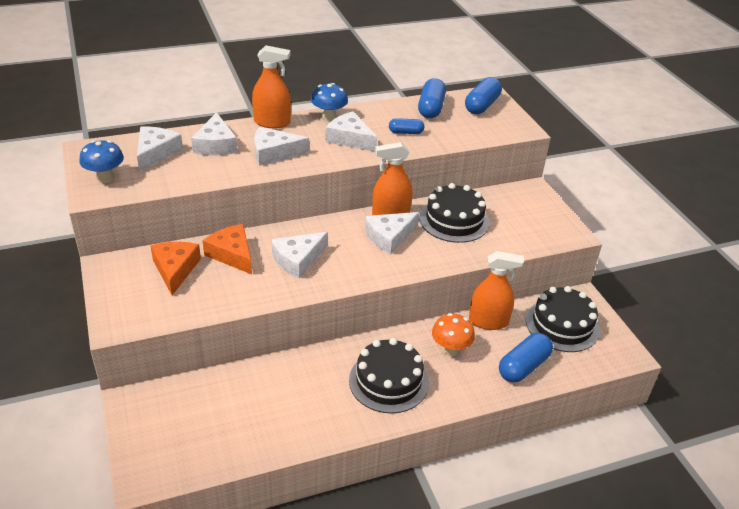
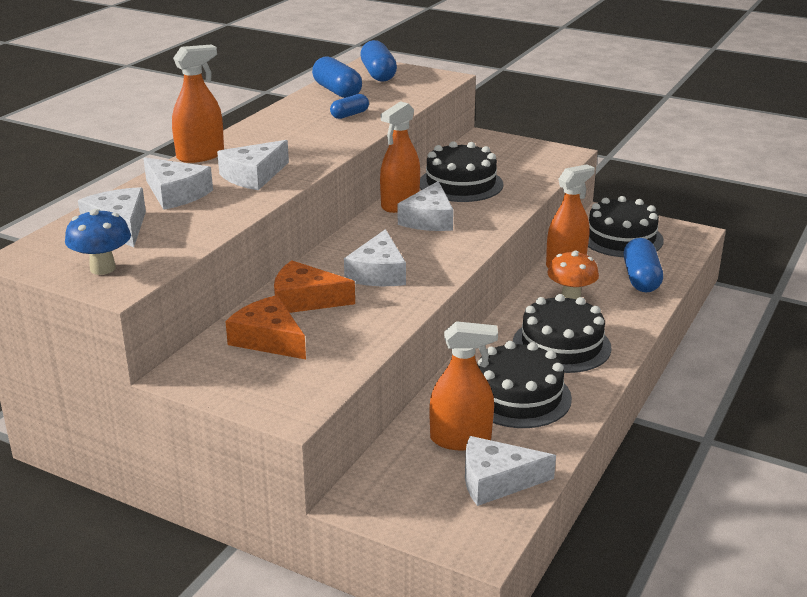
camera: 40 degrees left, 10 degrees down
blue mushroom [311,83,348,122] -> none
white cheese [326,111,377,151] -> white cheese moved to [465,436,556,506]
none -> orange spray bottle [429,321,498,451]
none -> black cake [477,341,572,428]

